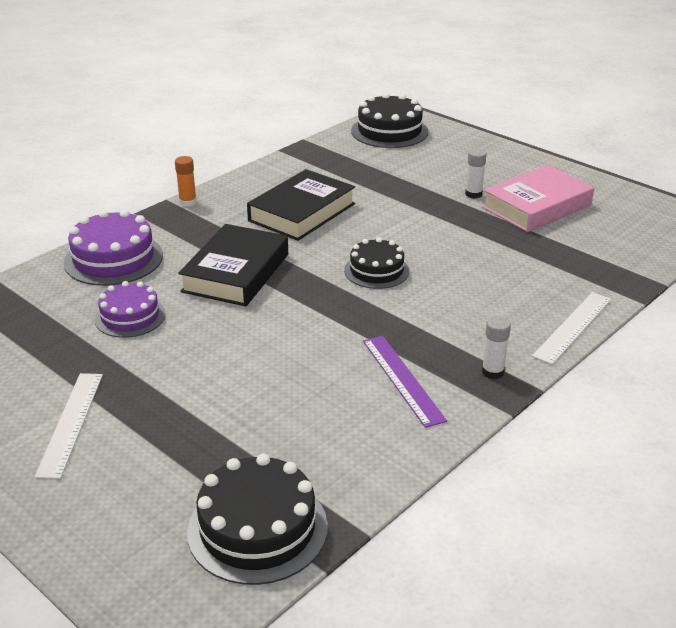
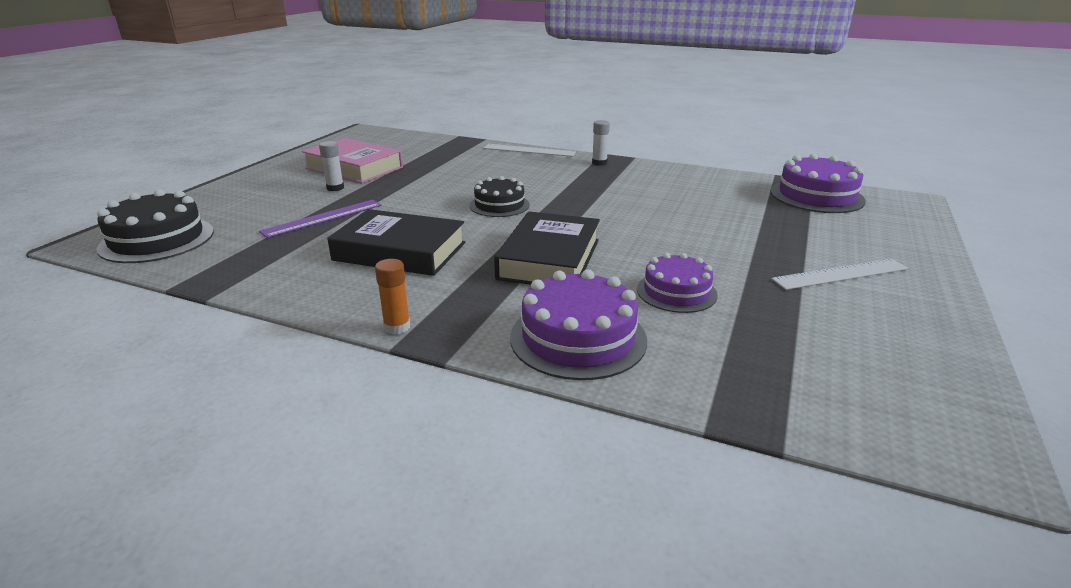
camera: 110 degrees left, 5 degrees down
black book [178,224,288,306] -> black book turned 75 degrees counterclockwise [494,211,600,285]
black cake [187,454,328,585] -> purple cake [770,153,866,213]
purple ruler [363,336,447,428] -> purple ruler moved to [259,200,382,238]

